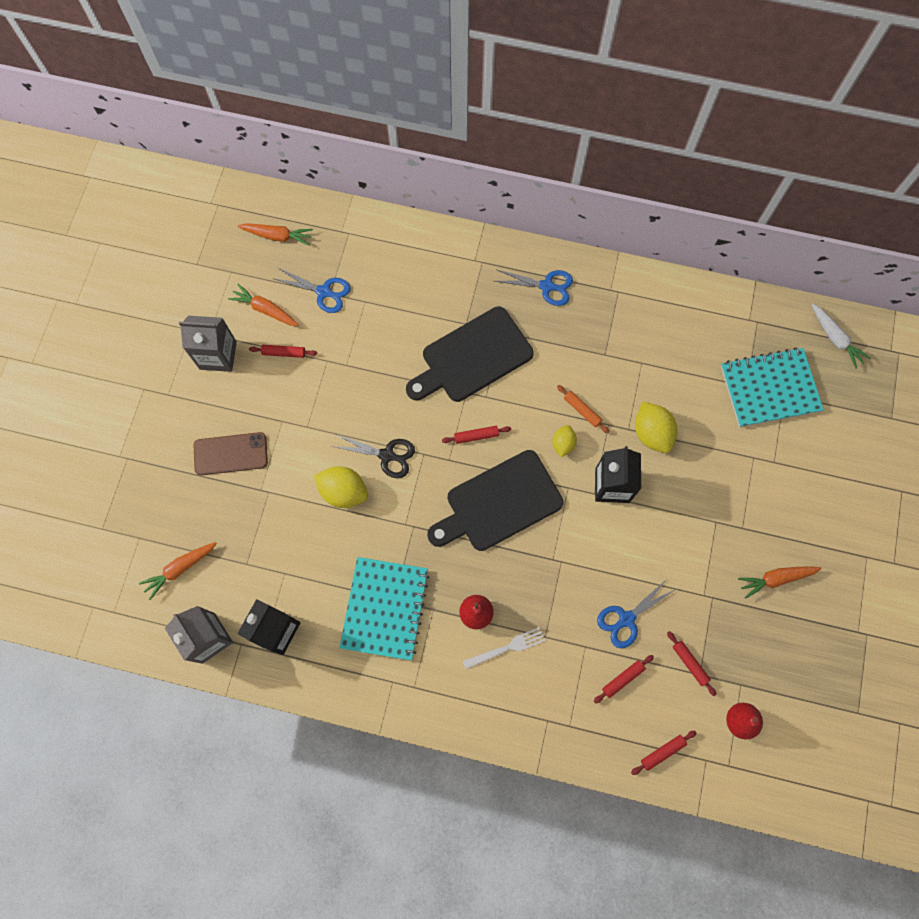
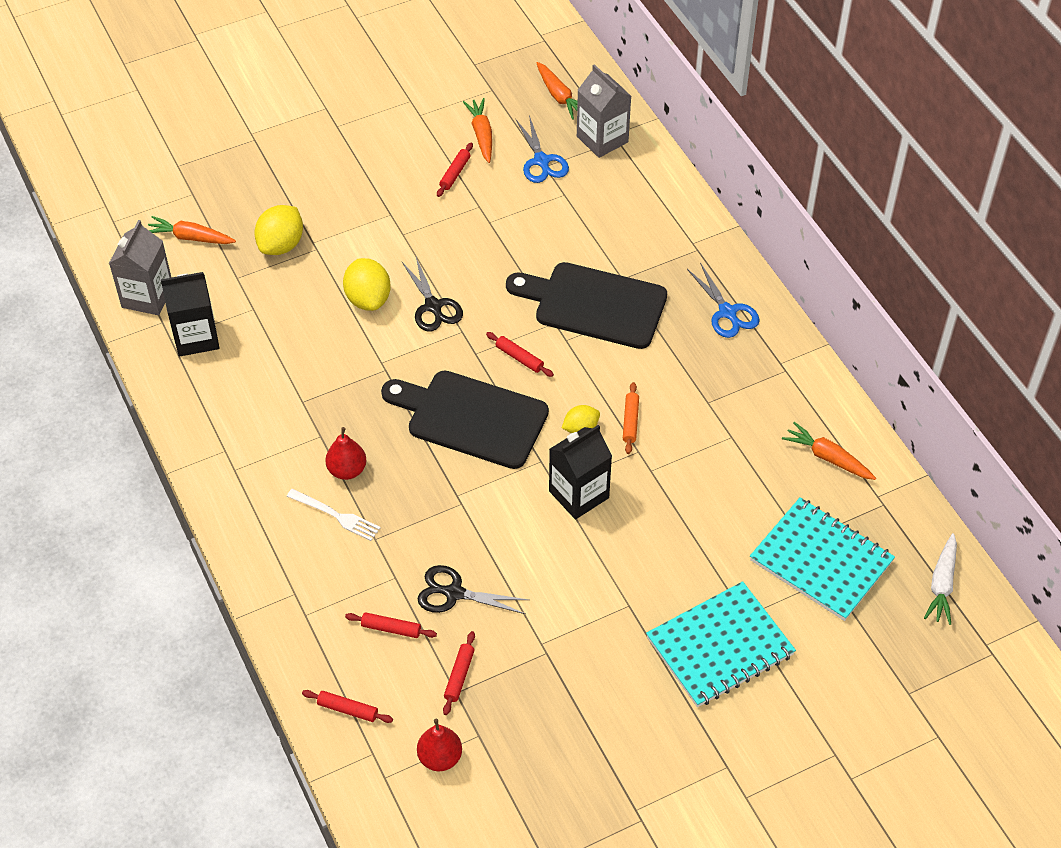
camera: 50 degrees right, 20 degrees down
grey carton [179,315,237,372] -> grey carton moved to [577,64,631,158]
brown phone [194,432,268,475] -> none
red rolling pin [249,345,317,358] -> red rolling pin turned 60 degrees clockwise [437,143,473,197]
turquoise notebook [340,557,429,660] -> turquoise notebook moved to [646,581,796,707]
blue scissors [597,578,676,649] -> black scissors [417,565,529,614]
yellow lemon [635,402,677,453] -> yellow lemon moved to [254,205,303,255]
orange carrot [738,566,822,599] -> orange carrot moved to [782,422,876,480]

